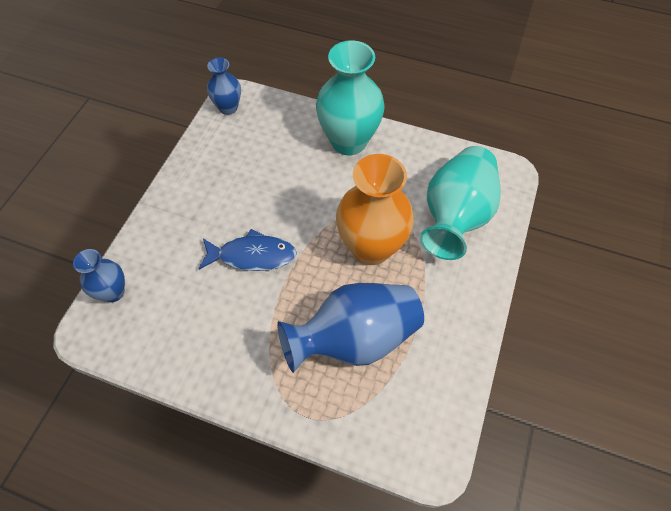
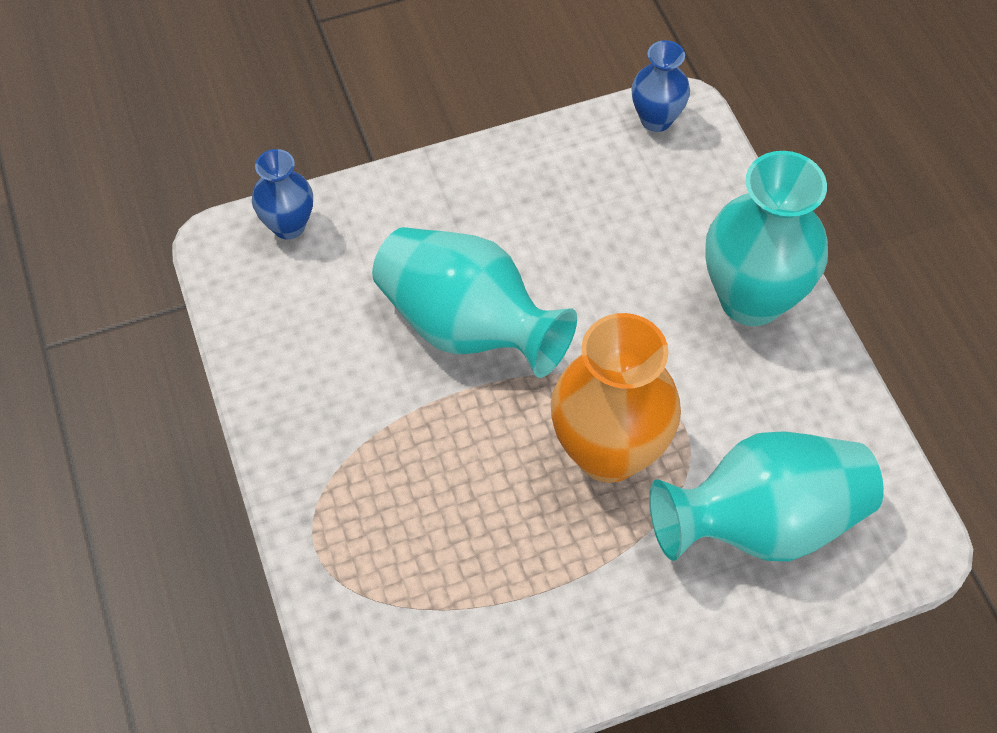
camera: 50 degrees right, 0 degrees up
blue fish [199,229,297,271] -> turquoise vase [372,227,577,378]
blue vase [277,283,424,373] -> none

